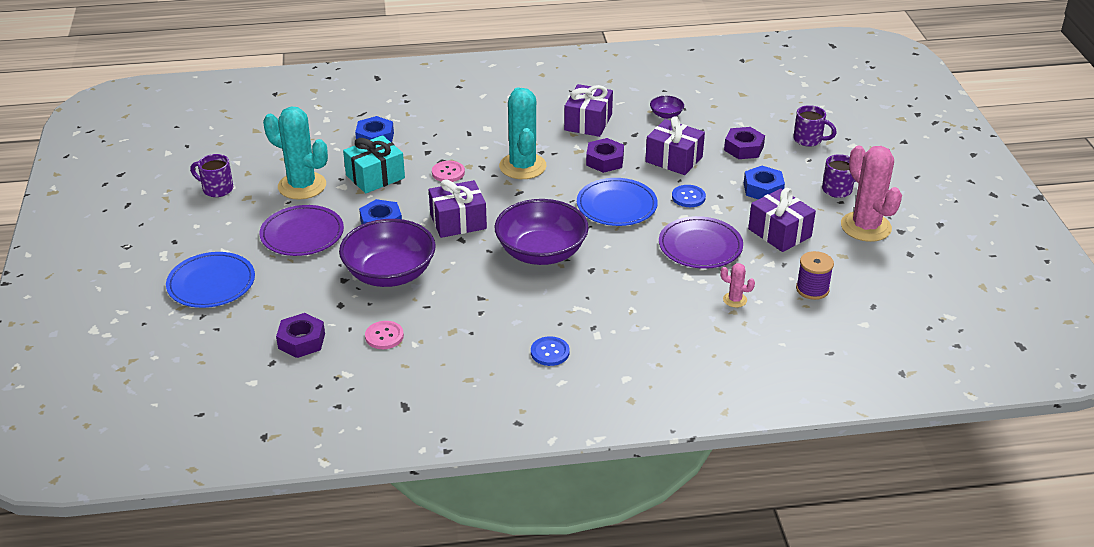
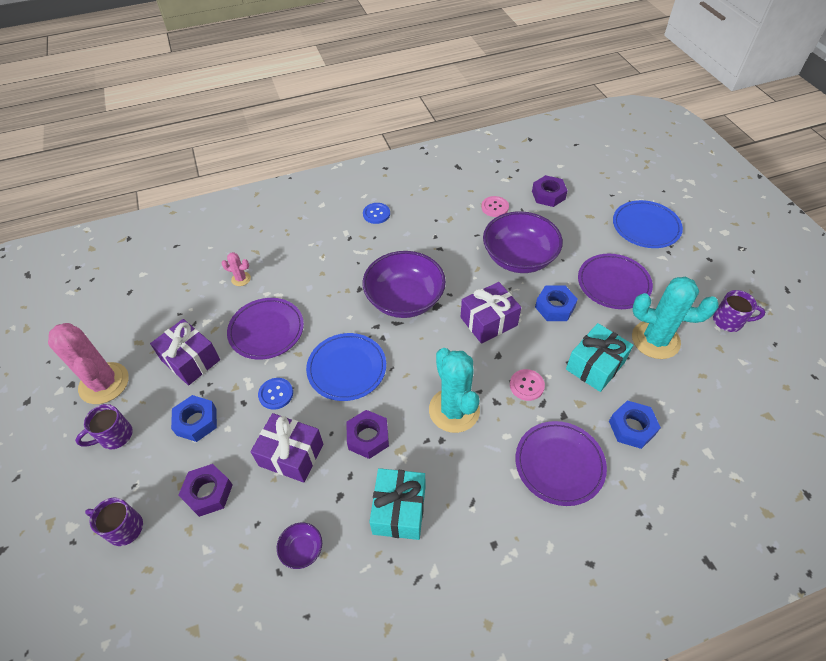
camera: 170 degrees right, 15 degrees up
purple gift [564,84,613,137] -> turquoise gift [370,468,425,540]
purple spool [796,251,834,300] -> none
none -> purple plate [516,421,607,506]

